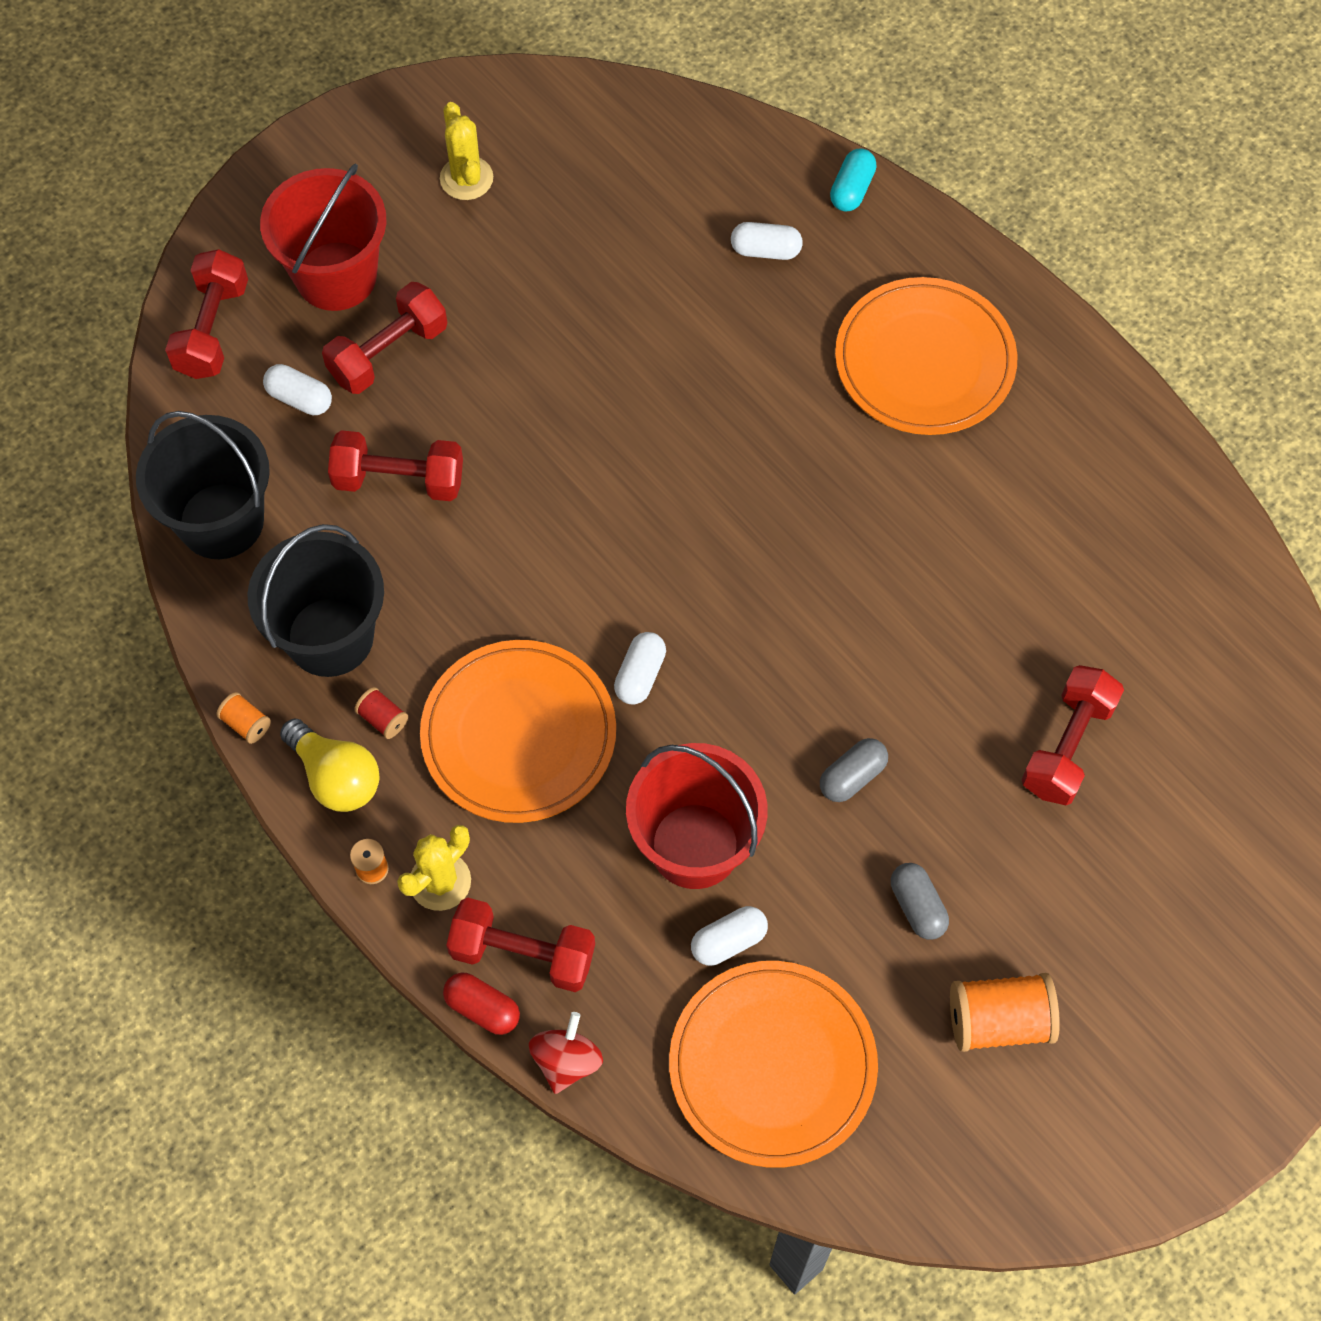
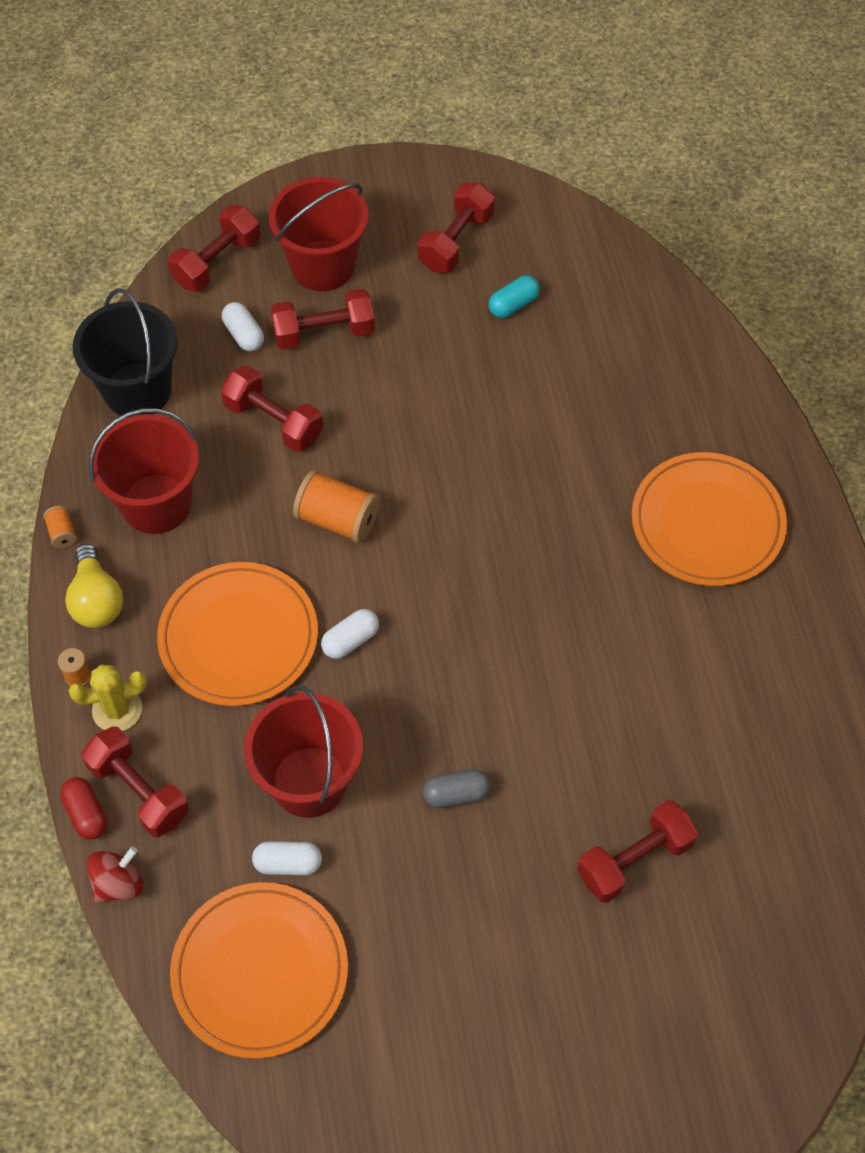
camera: 30 degrees right, 5 degrees down
black bucket [248,524,384,677] -> red bucket [89,408,199,534]
red spool [354,687,408,739] -> none
yellow cactus [440,102,493,200] -> red dumbbell [418,183,495,272]
white capsule [731,222,803,260] -> none
turquoise capsule [830,149,877,211] -> turquoise capsule moved to [489,276,540,318]
grey capsule [891,863,949,940] -> none
orange spool [950,973,1060,1052] -> orange spool moved to [293,470,380,543]

